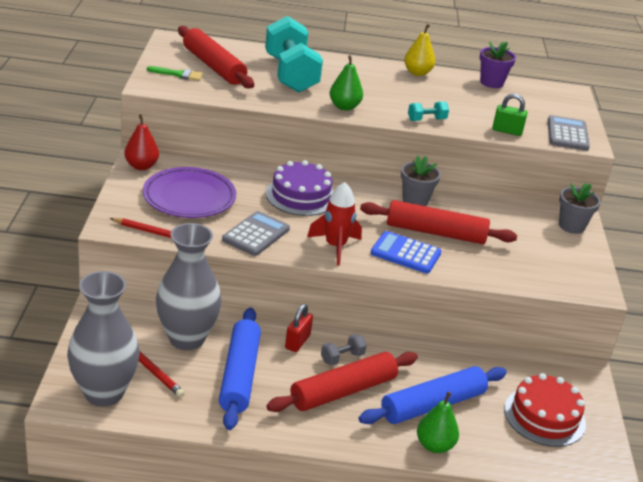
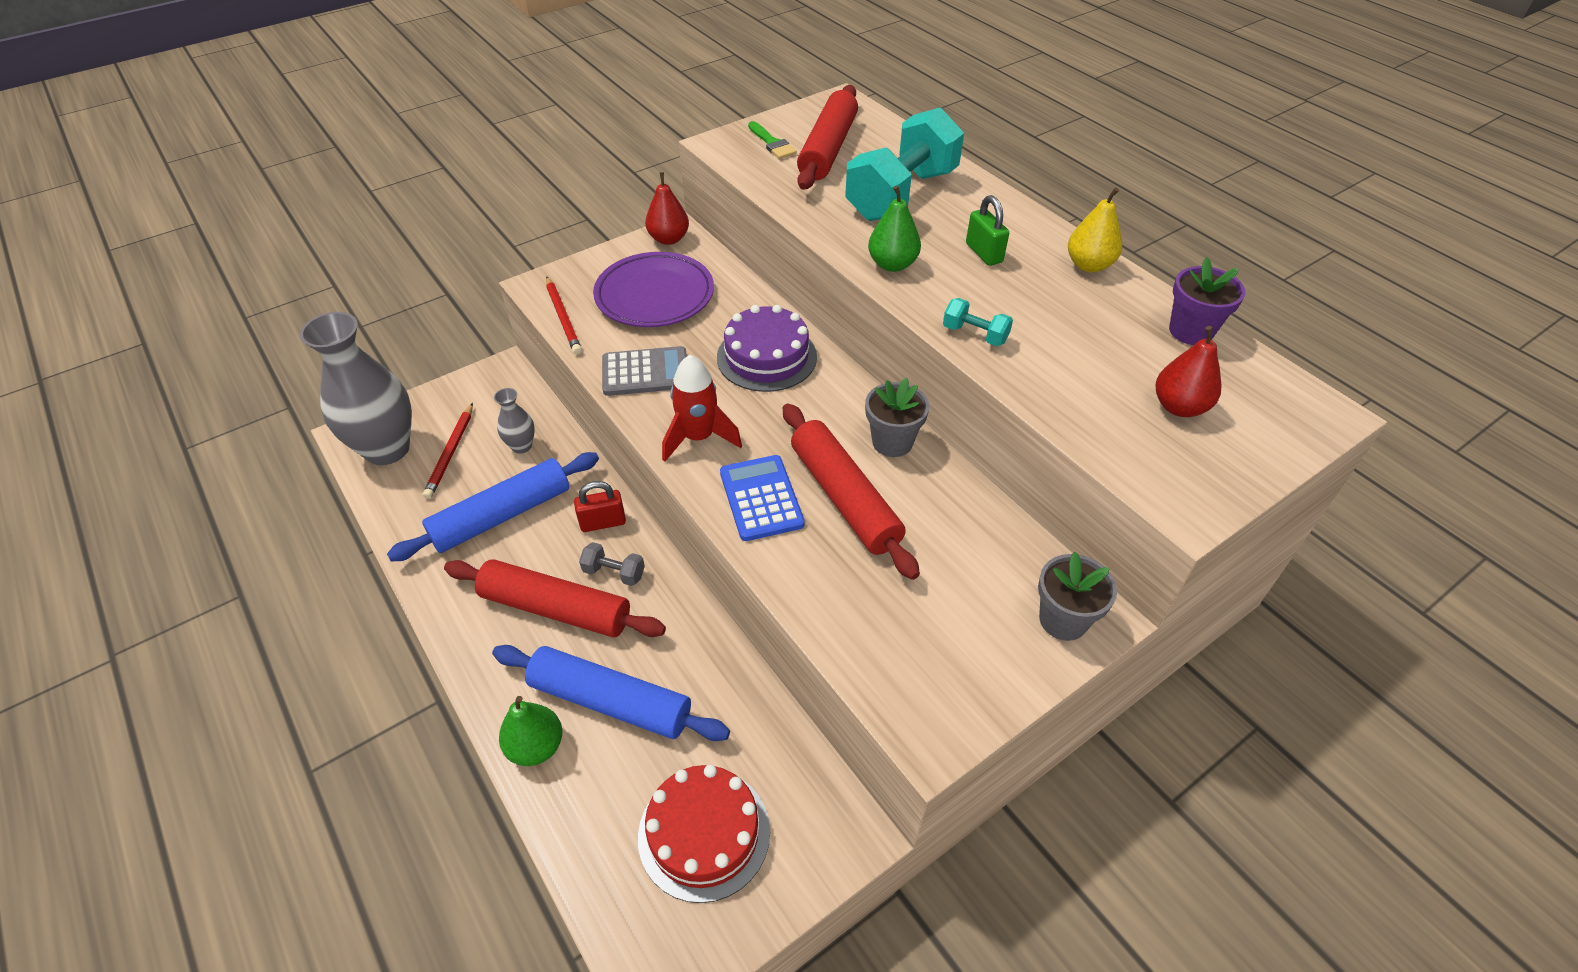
camera: 55 degrees right, 15 degrees up
grey vase [156,223,222,350] -> grey vase [494,388,535,454], size x0.45
green padlock [492,94,527,136] -> green padlock moved to [966,195,1009,266]
grey calculator [548,115,590,151] -> none
none -> red pear [1156,326,1221,417]

